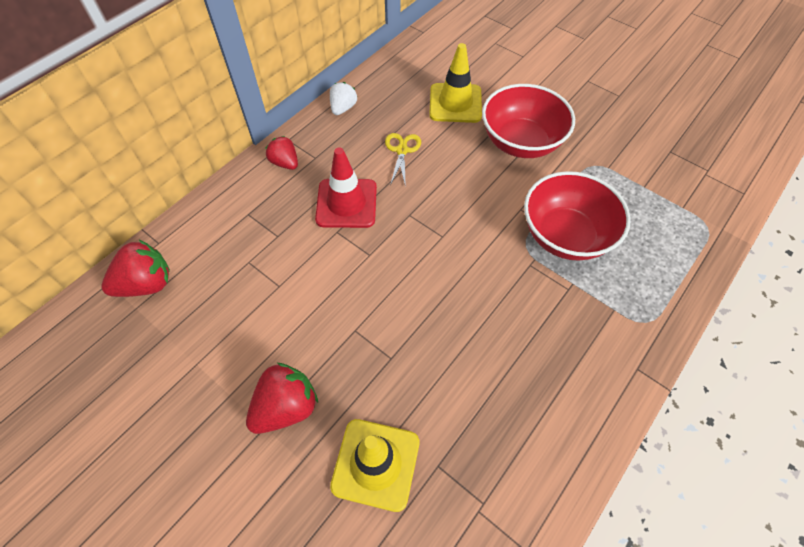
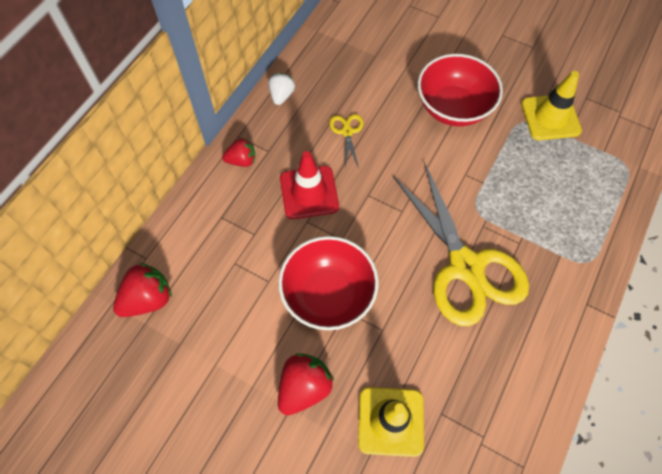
camera: 10 degrees left, 5 degrees up
red strawberry [265,136,298,170] -> red strawberry turned 135 degrees clockwise [222,138,255,167]
yellow traffic cone [429,43,482,123] -> yellow traffic cone moved to [521,71,582,140]
red bowl [524,171,631,260] -> red bowl moved to [278,236,379,330]
none -> yellow scissors [393,162,529,326]

